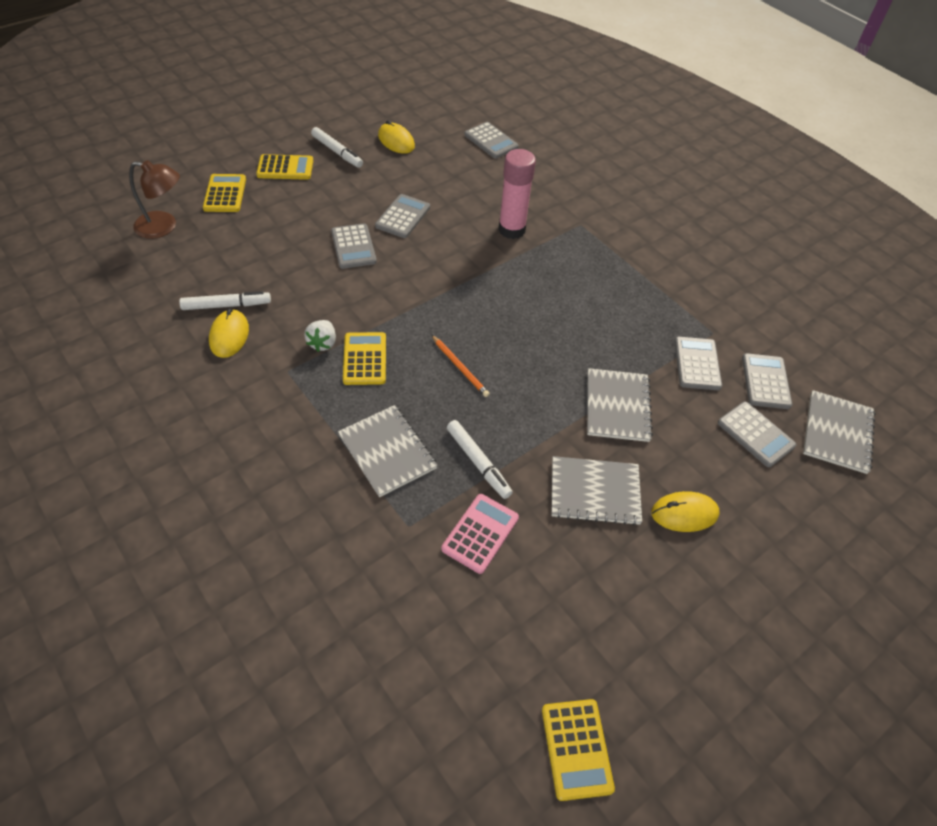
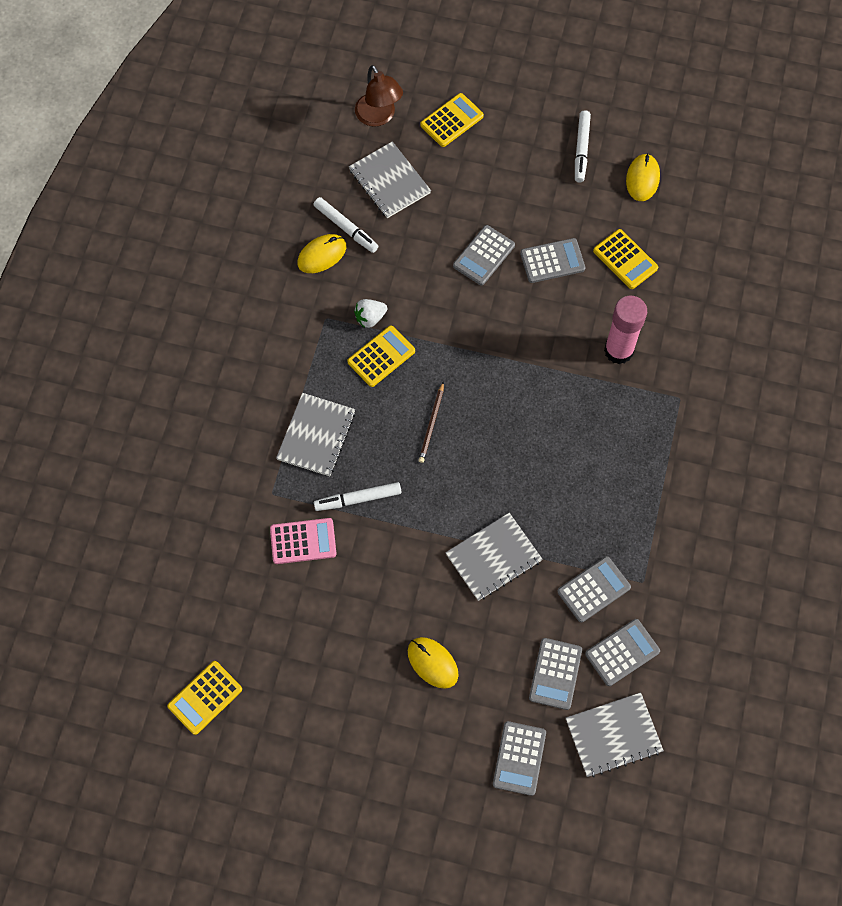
camera: 55 degrees right, 15 degrees up
yellow calculator [256,154,313,180] -> yellow calculator moved to [593,229,658,289]
orange pencil [432,335,490,397] -> brown pencil [419,381,444,463]
white marker [447,420,513,499] -> white marker turned 60 degrees clockwise [314,482,401,511]
grey calculator [464,122,519,159] -> grey calculator moved to [493,721,546,796]
grey notebook [551,456,642,525] -> grey notebook moved to [349,141,431,218]

